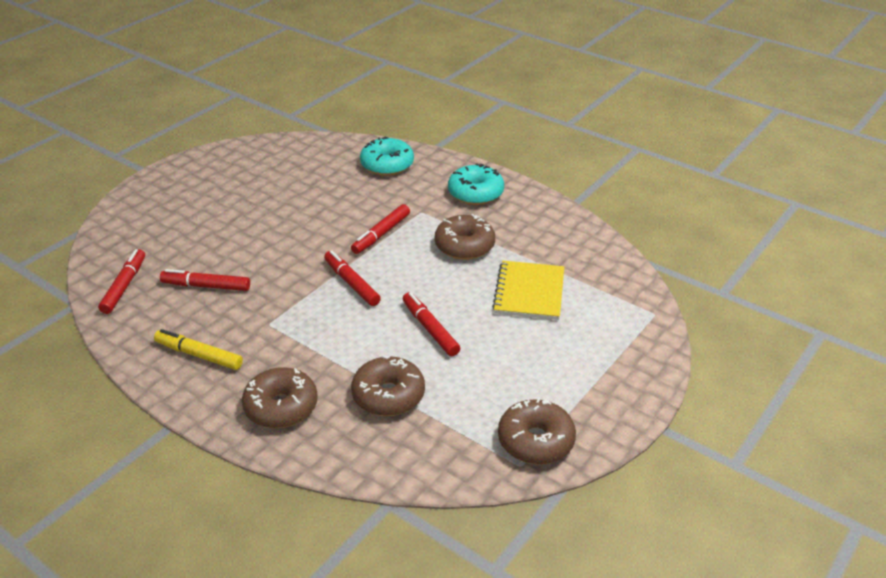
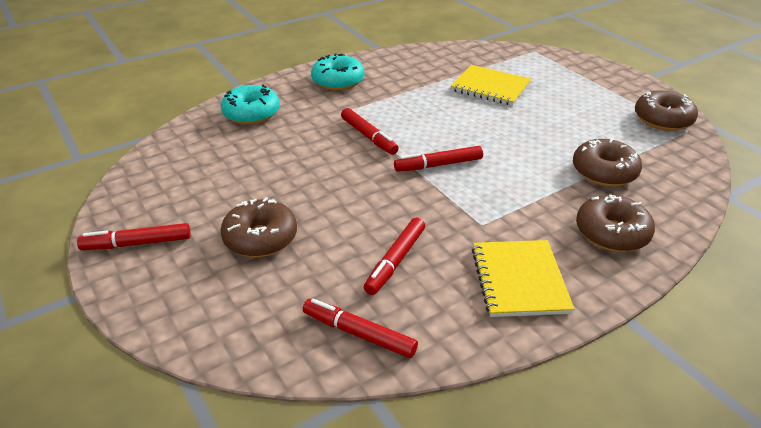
camera: 70 degrees left, 0 degrees up
yellow marker [154,329,243,370] -> yellow notebook [472,240,575,317]
red marker [403,292,460,356] -> red marker moved to [77,223,191,250]
brown donut [435,214,495,260] -> brown donut moved to [220,197,297,257]

